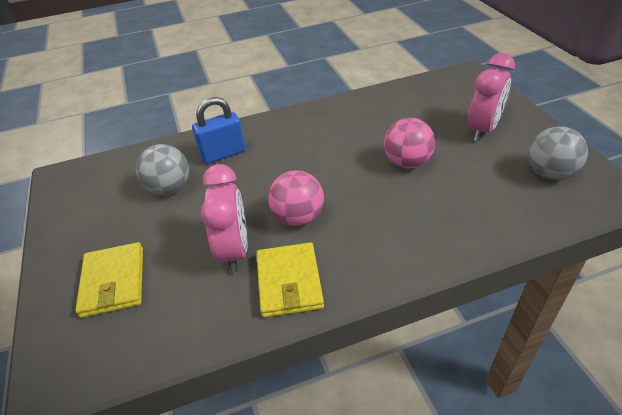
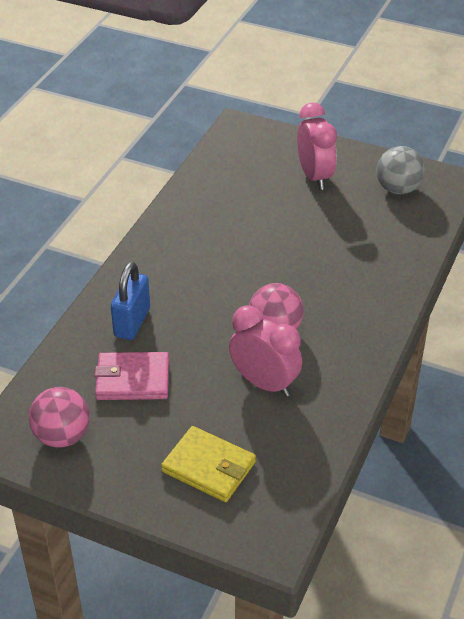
camera: 50 degrees left, 0 degrees up
grey ball [136,144,189,195] -> pink wallet [94,352,169,400]
yellow wallet [256,242,324,318] -> none
pink ball [384,118,435,169] -> pink ball moved to [29,387,90,448]

